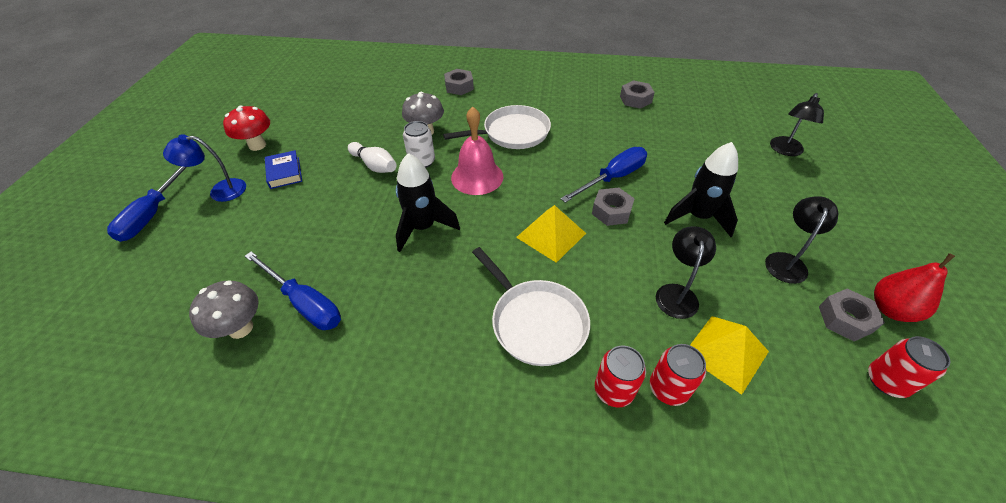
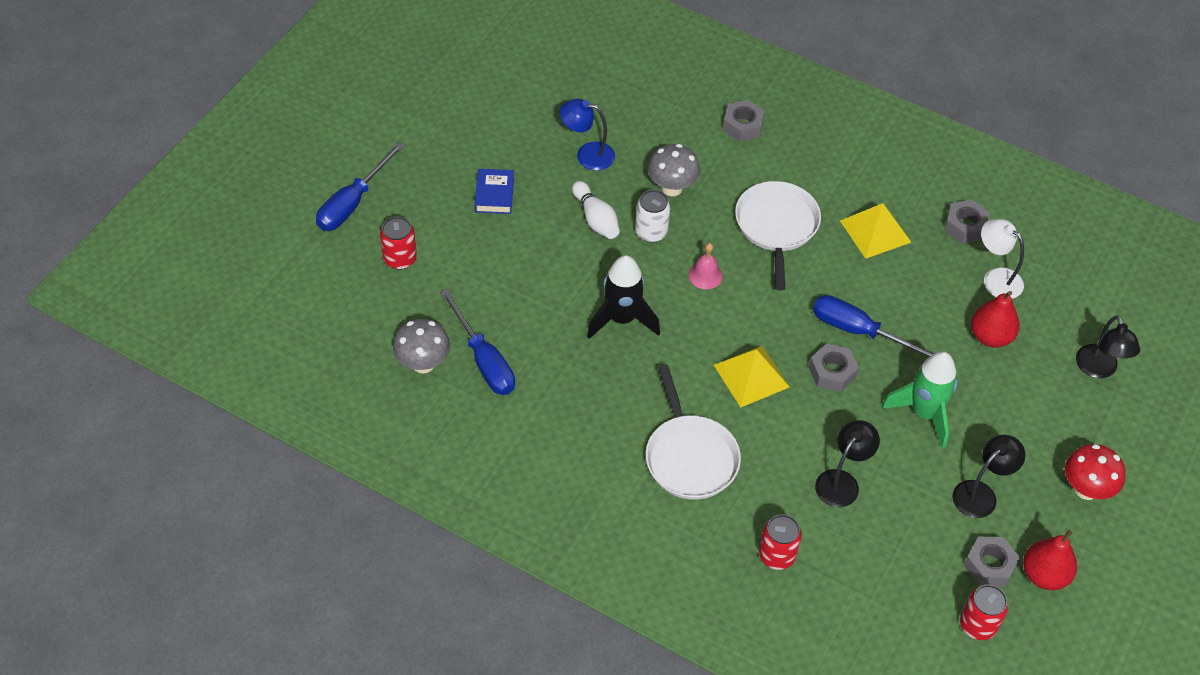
camera: 20 degrees right, 5 degrees up
blue lamp [163,134,246,202] -> blue lamp moved to [560,99,615,171]
red mushroom [223,105,270,151] -> red mushroom moved to [1065,444,1126,500]
white pan [443,105,551,149] -> white pan turned 90 degrees counterclockwise [735,181,821,290]
pink bell [451,107,504,195] -> pink bell [688,243,723,289], size x0.54
blue screwdriver [561,147,647,203] -> blue screwdriver turned 135 degrees counterclockwise [813,295,935,357]
red can [595,345,646,408] -> red can moved to [380,216,417,270]
black rocket [664,142,738,237] -> green rocket [882,351,957,448]
yellow pyramid [690,316,769,395] -> yellow pyramid moved to [840,203,911,259]
black lamp [770,93,824,156] -> black lamp turned 60 degrees counterclockwise [1076,315,1140,378]
none -> red pear [971,291,1020,348]
none -> white lamp [981,219,1024,299]

